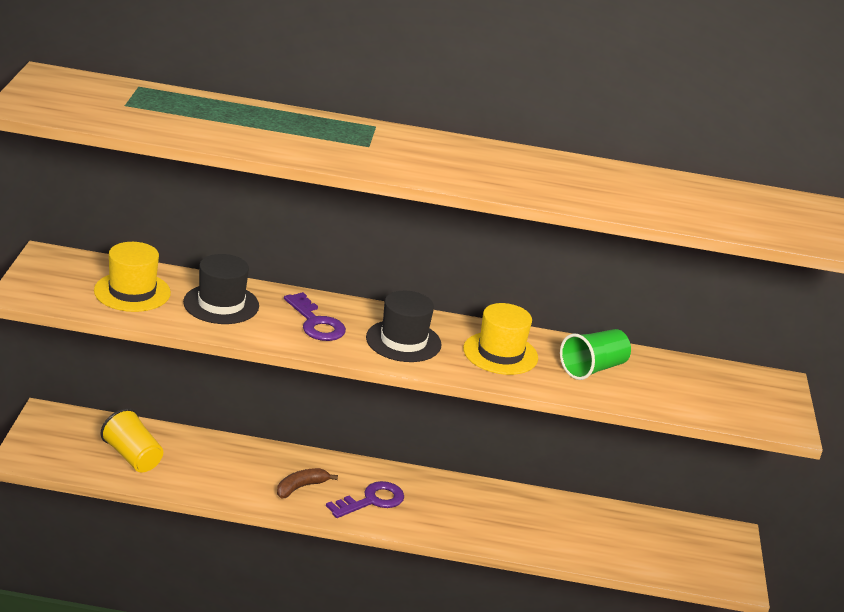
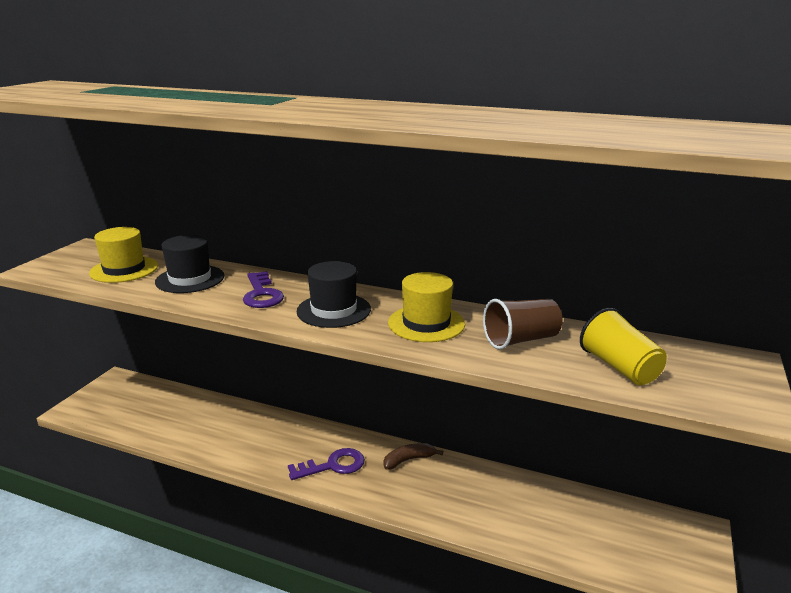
camera: 20 degrees right, 5 degrees down
yellow cup [101,408,163,472] -> yellow cup moved to [580,308,667,385]
brown banana [277,468,338,498] -> brown banana moved to [383,443,444,470]
green cup [560,329,631,380] -> brown cup [483,299,563,349]

